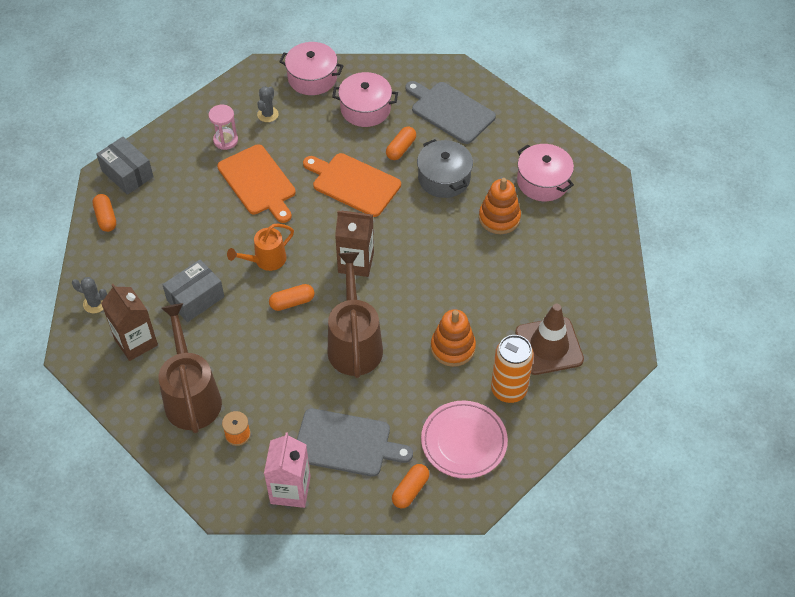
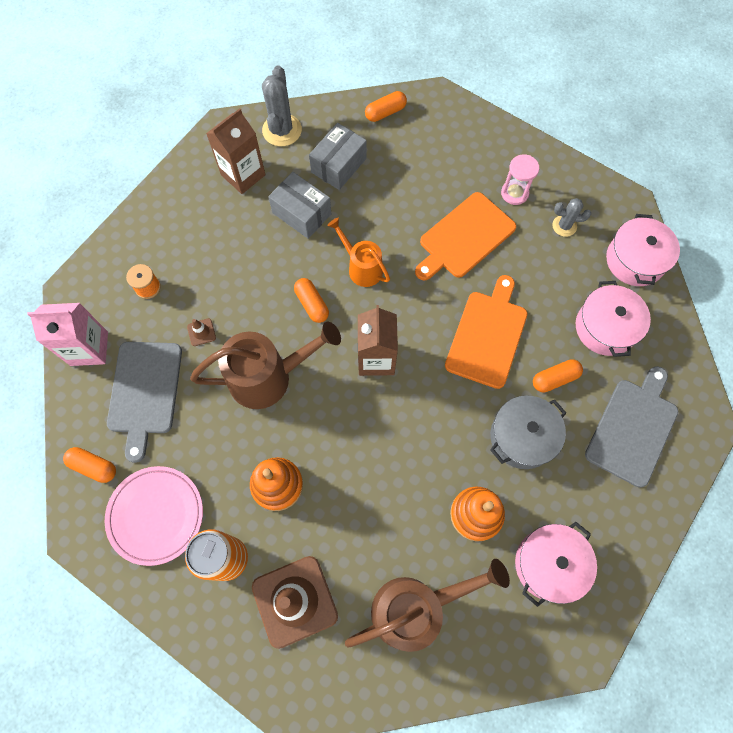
camera: 80 degrees right, 15 degrees up
grey cactus [72,277,107,313] -> grey cactus [262,65,302,146], size x1.69
grey box [97,137,154,195] -> grey box moved to [309,123,367,190]
brown watering can [158,303,222,433] -> brown watering can moved to [345,559,510,652]
orange capsule [386,126,416,160] -> orange capsule turned 45 degrees counterclockwise [533,359,583,393]
none -> brown traffic cone [187,318,216,346]

